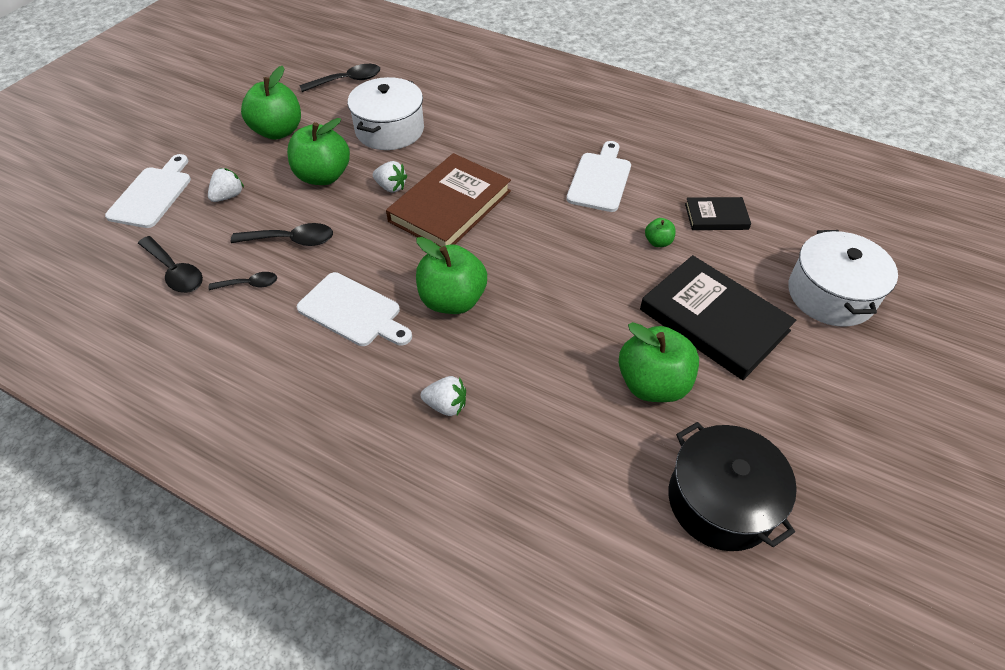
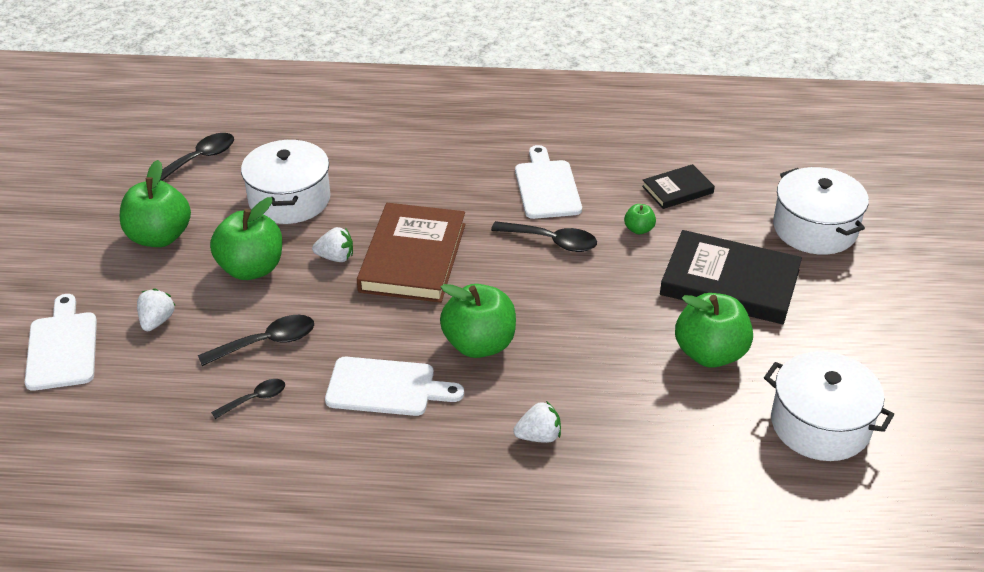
camera: 25 degrees left, 10 degrees down
black spoon [138,236,203,293] -> black spoon moved to [491,221,597,252]
black pot [669,422,797,551] -> white pot [764,351,894,461]

